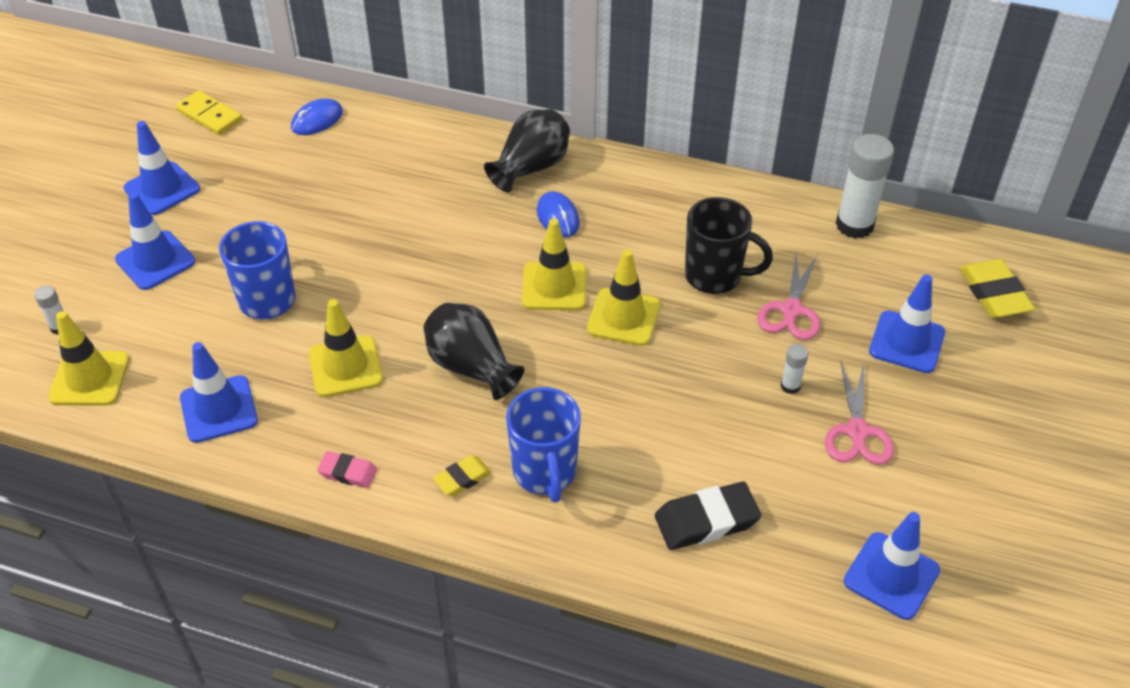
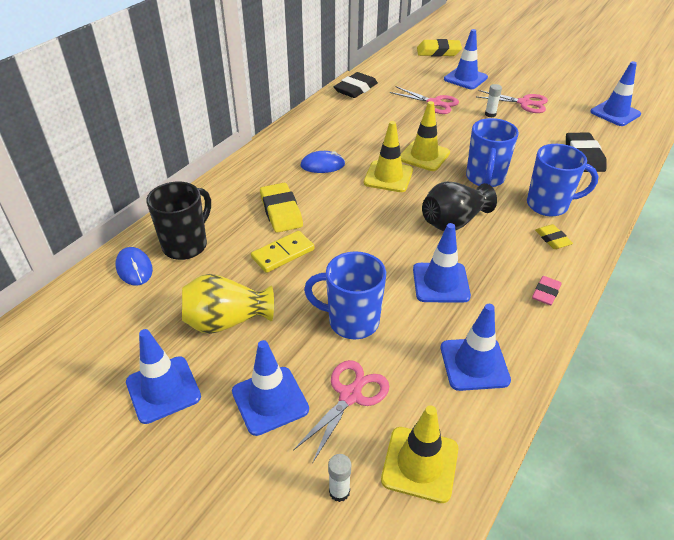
camera: 75 degrees left, 5 degrees down
yellow domino [176,90,242,135] -> yellow domino moved to [251,231,315,273]
yellow traffic cone [309,299,383,397] -> blue traffic cone [413,223,471,303]
black vase [484,109,570,192] -> none
black mug [685,197,773,294] -> black mug moved to [146,181,211,260]
white glue stick [836,134,894,239] -> none
none -> yellow vase [182,274,274,334]
none -> yellow eraser [260,183,303,233]
none -> pink scissors [293,360,389,464]
none -> black eraser [334,72,378,98]
none -> blue mug [466,118,519,187]

